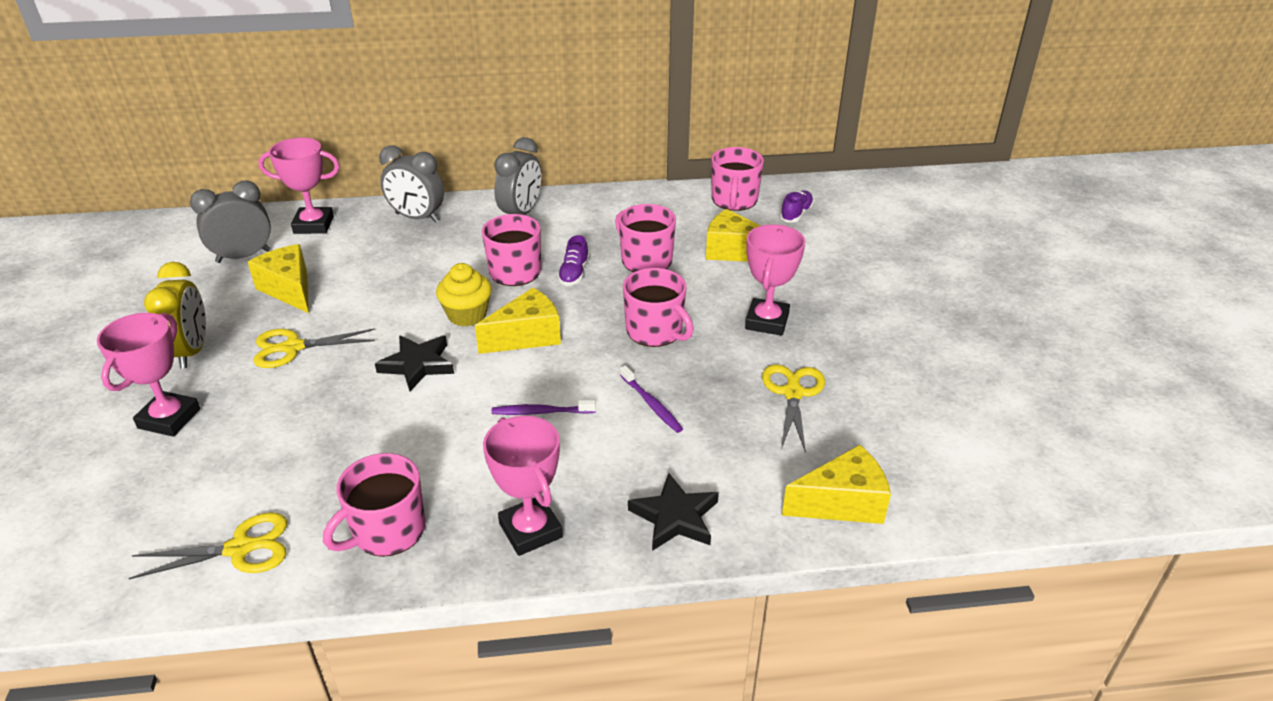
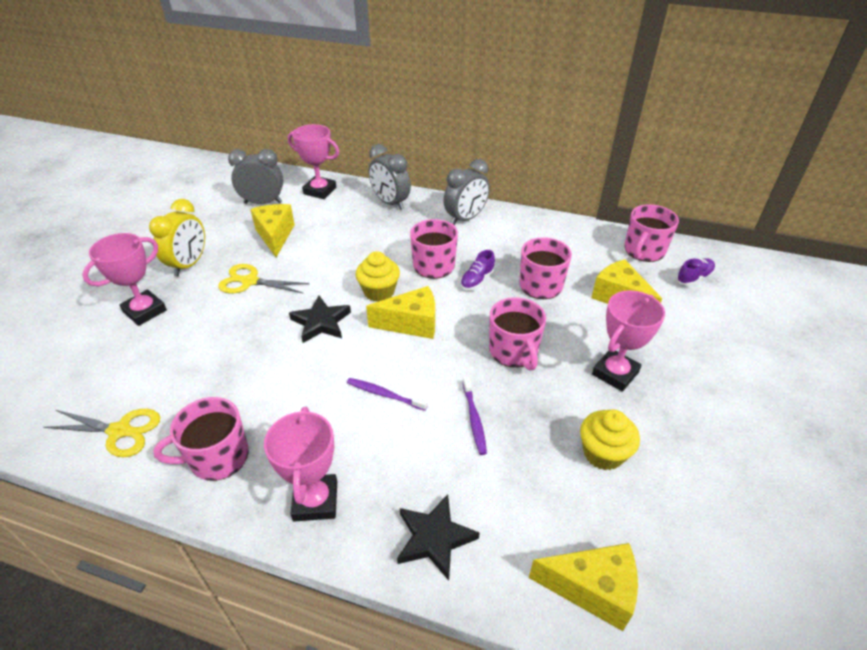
camera: 25 degrees right, 5 degrees up
yellow scissors [762,364,825,453] -> yellow cupcake [580,410,640,470]

